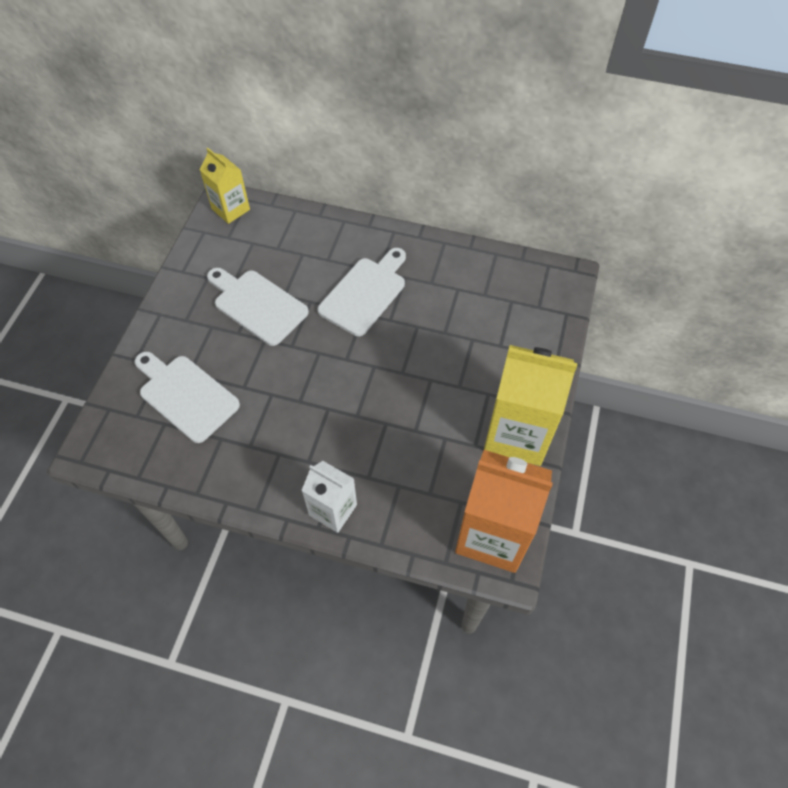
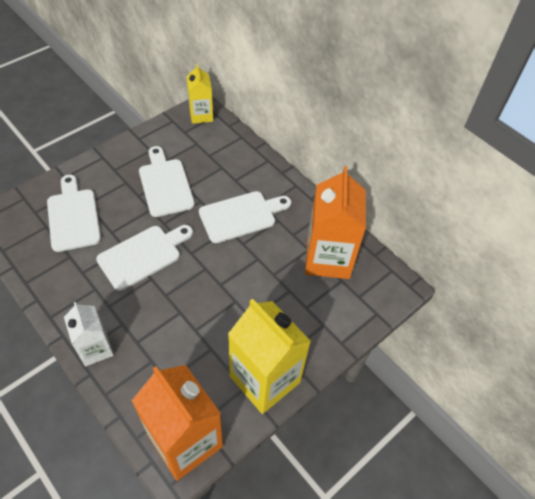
camera: 30 degrees right, 5 degrees down
none -> white cutting board [96,225,193,291]
none -> orange carton [305,166,366,279]

